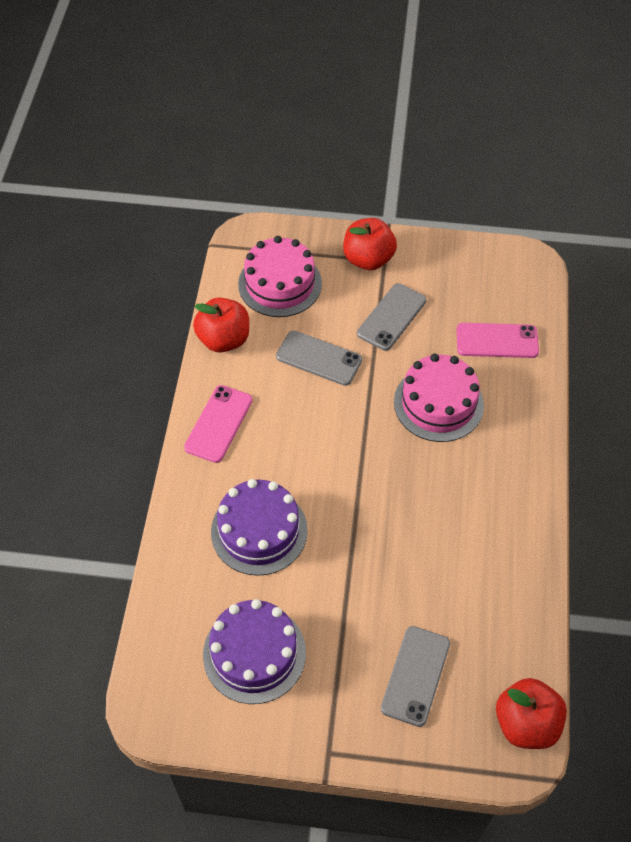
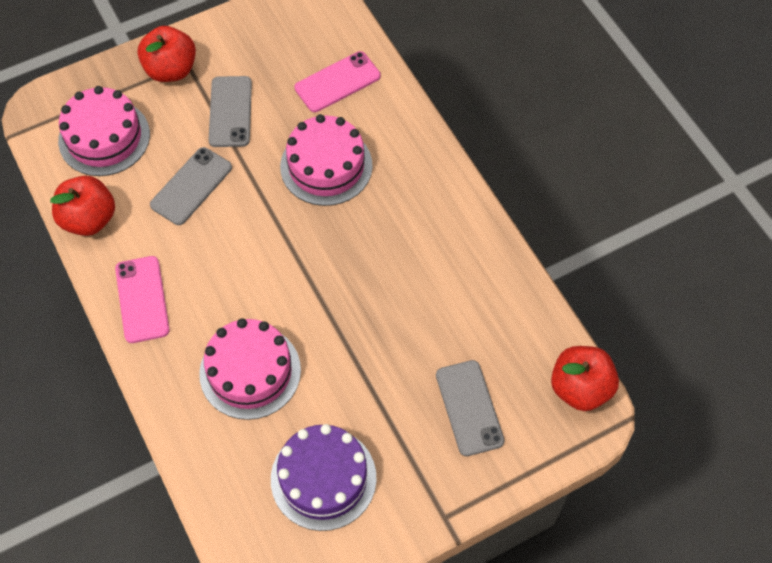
camera: 35 degrees left, 5 degrees up
purple cake [211,479,308,576] -> pink cake [199,318,301,420]
grey phone [276,330,362,386] -> grey phone turned 45 degrees counterclockwise [150,147,232,225]

